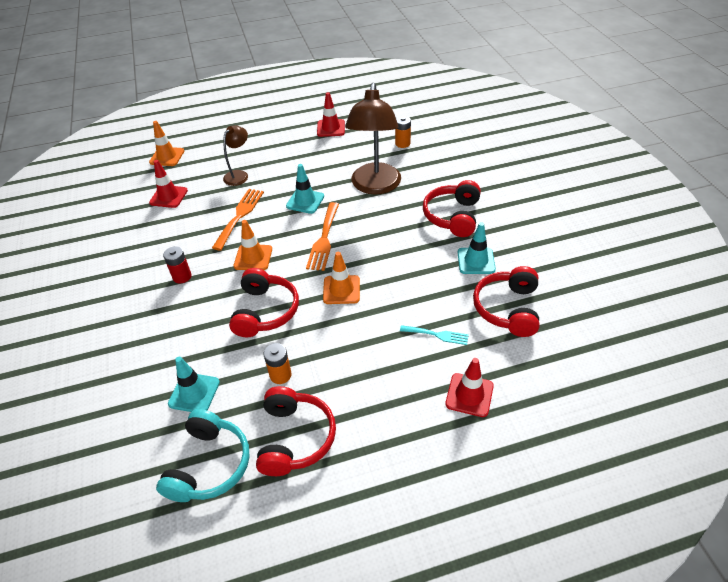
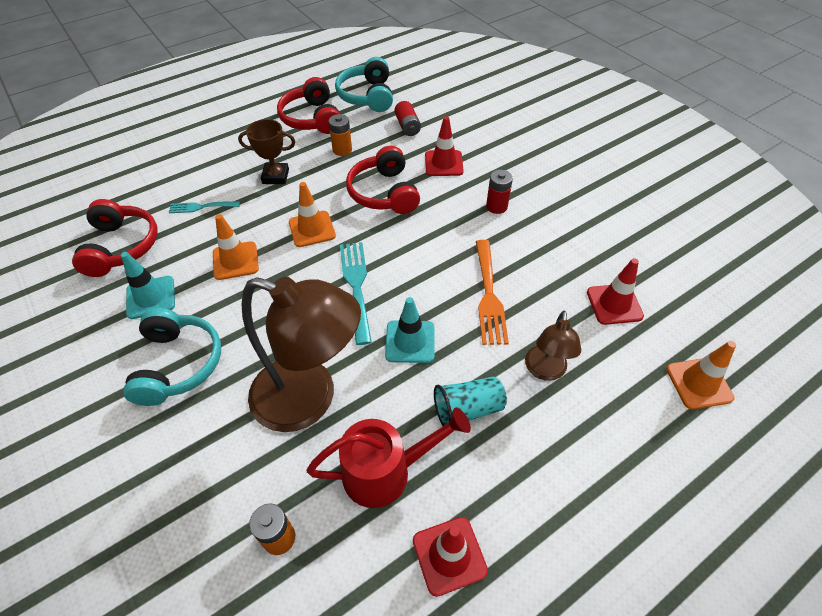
camera: 160 degrees right, 5 degrees up
turquoise traffic cone [168,357,220,412] -> red battery [395,101,421,136]
orange traffic cone [234,220,272,270] -> orange traffic cone moved to [213,214,259,280]
orange fork [306,202,339,271] -> turquoise fork [340,242,372,345]
brown lamp [345,83,401,195] -> brown lamp turned 120 degrees clockwise [241,276,361,432]
red headphones [423,180,481,237] -> turquoise headphones [123,308,221,406]
red traffic cone [445,358,494,417] -> red traffic cone moved to [425,116,464,176]
none -> brown trophy [238,119,295,184]
none -> red watering can [306,408,471,508]
none -> turquoise cup [434,376,507,426]

